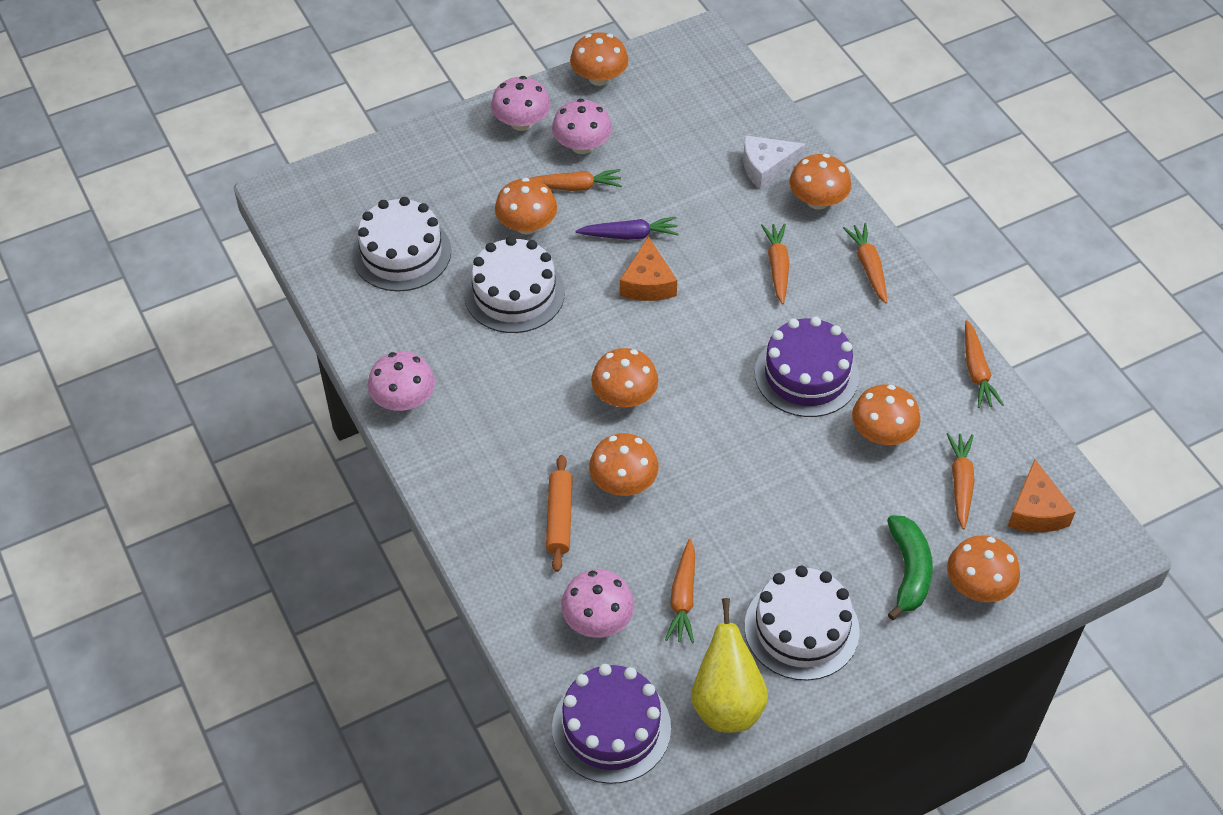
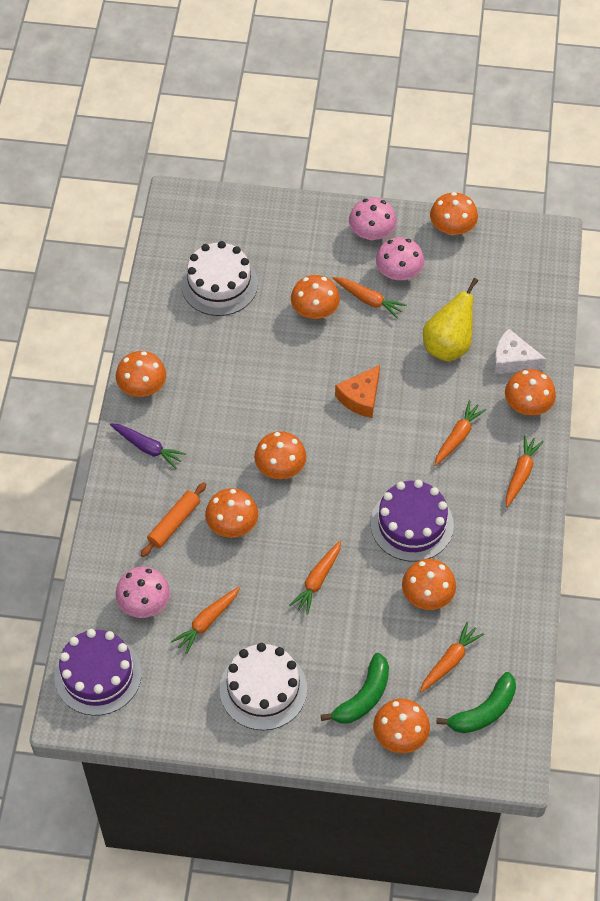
camera: 35 degrees right, 5 degrees up
pink mushroom [368,351,435,411] -> orange mushroom [116,351,166,397]
white cake [464,236,565,333] -> none
purple carrot [575,217,679,240] -> purple carrot moved to [110,424,186,469]
yellow pear [692,598,768,733] -> yellow pear moved to [423,278,478,362]
orange carrot [965,320,1004,408] -> orange carrot moved to [289,541,341,615]
orange cheese [1008,459,1076,532] -> green banana [436,672,516,733]

